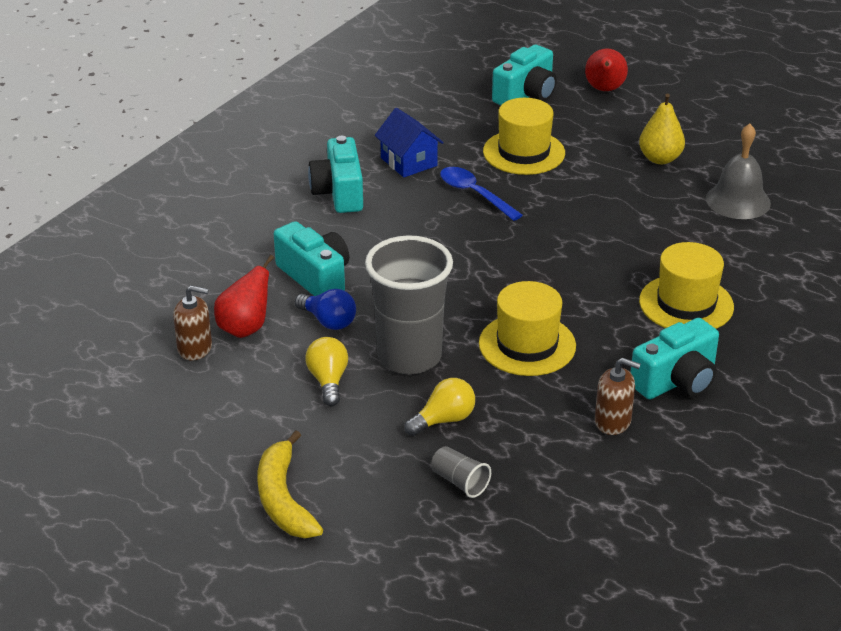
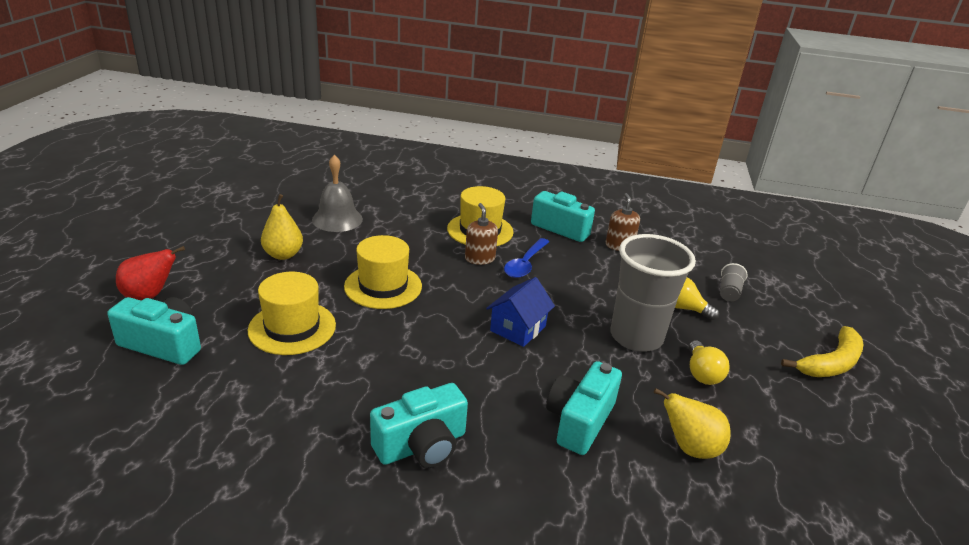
camera: 115 degrees left, 5 degrees down
brown soap dispenser [173,286,212,361] -> brown soap dispenser moved to [465,203,498,265]
red pear [214,255,274,338] -> yellow pear [654,388,731,459]
blue light bulb [295,289,356,330] -> none
yellow light bulb [305,337,348,406] -> yellow light bulb turned 60 degrees counterclockwise [689,340,730,385]
blue house [374,108,444,177] -> blue house moved to [486,277,555,347]
blue spoon [440,167,523,221] -> blue spoon moved to [504,238,549,278]
yellow hat [479,281,576,376] -> yellow hat moved to [344,235,422,309]

